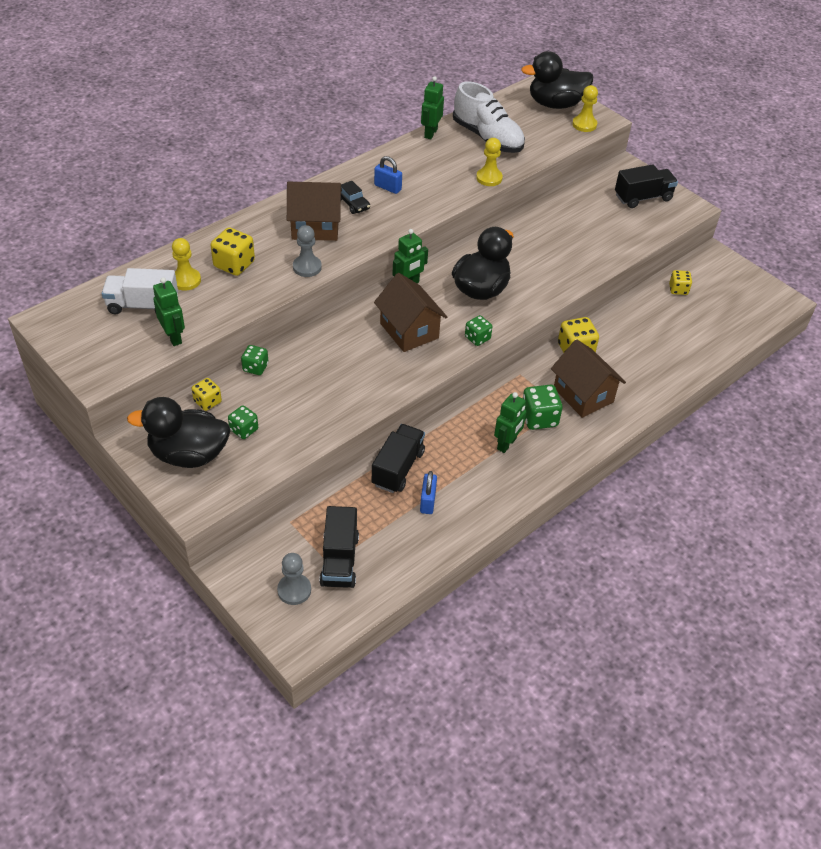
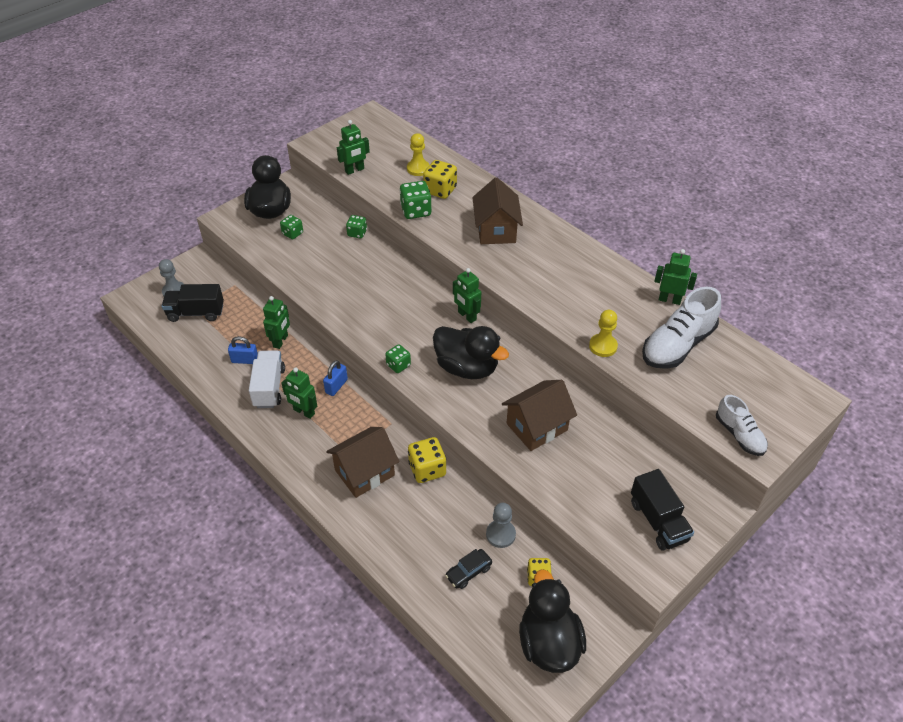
camera: 90 degrees right, 0 degrees up
white truck [102,268,178,315] -> white truck moved to [249,350,285,408]
yellow dice [192,378,222,411] -> none
grey pawn [293,225,322,277] -> grey pawn moved to [486,503,516,548]
black car [341,181,370,214] -> black car moved to [445,549,492,589]
black truck [372,424,425,493] -> green robot [263,296,290,349]
blue padlock [374,156,402,194] -> blue padlock moved to [323,360,348,396]
brown house [374,273,447,352] -> brown house moved to [502,380,577,451]
black duck [521,51,593,109] -> black duck moved to [519,569,586,673]
green dice [523,385,562,430] -> green dice moved to [400,181,432,219]
yellow pawn [572,85,598,132] -> white shoe [716,395,768,456]

